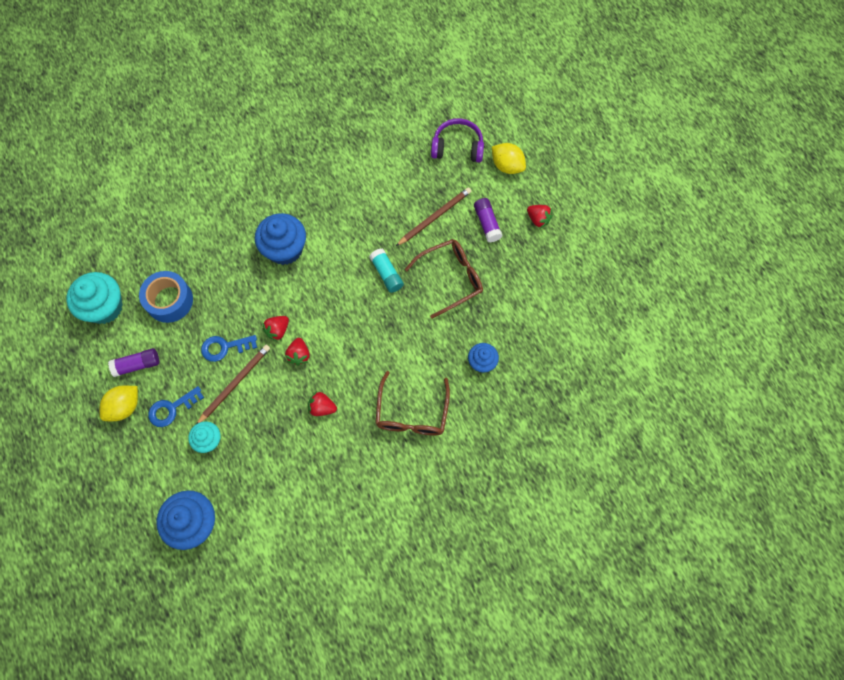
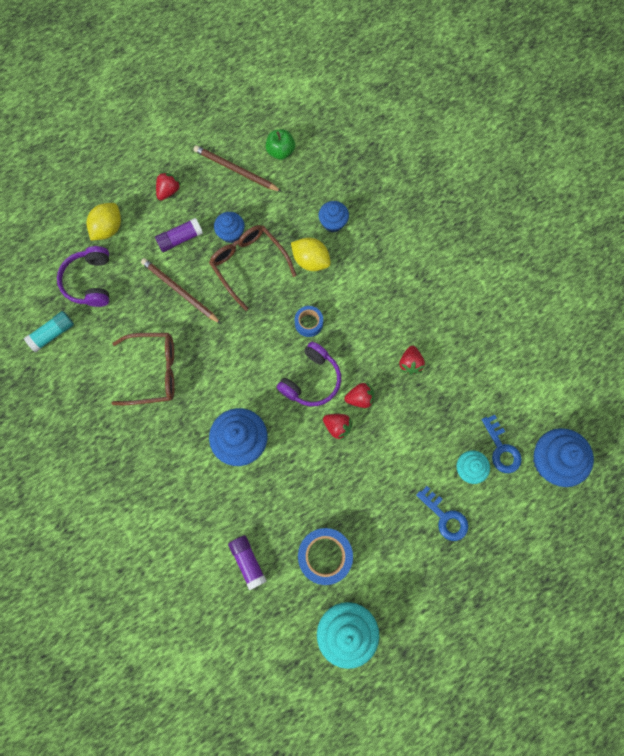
camera: 100 degrees left, 5 degrees up
yellow lemon [100,386,138,421] -> yellow lemon moved to [291,238,331,271]
purple glue stick [108,348,159,377] -> purple glue stick moved to [228,535,267,590]
brown pencil [197,345,270,424] -> brown pencil moved to [193,145,282,192]
blue key [201,335,257,362] -> blue key moved to [482,415,522,473]
turquoise glue stick [369,248,404,293] -> turquoise glue stick moved to [24,311,74,352]
brown glasses [375,371,450,435] -> brown glasses moved to [112,333,175,405]
none -> blue cupcake [214,212,245,243]
none -> green apple [266,129,295,160]
none -> purple headphones [276,342,341,406]
none -> blue tape [294,306,323,337]

